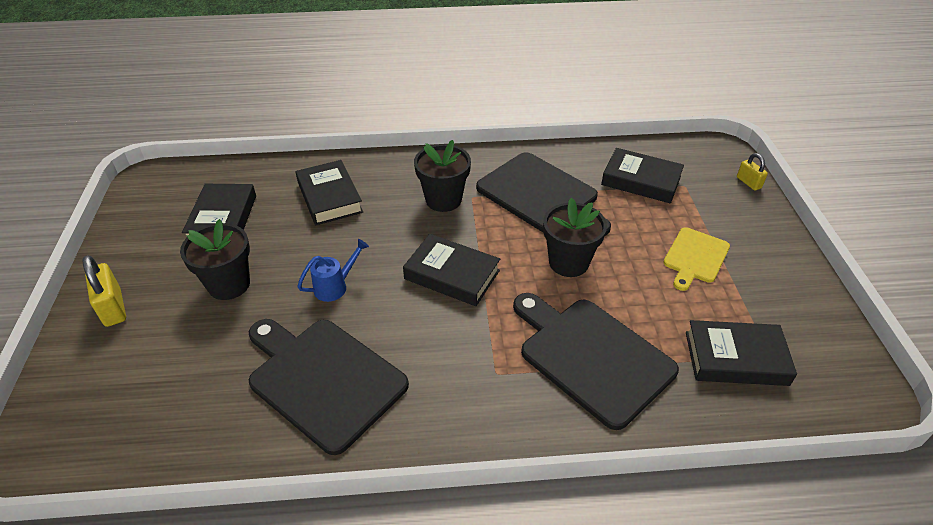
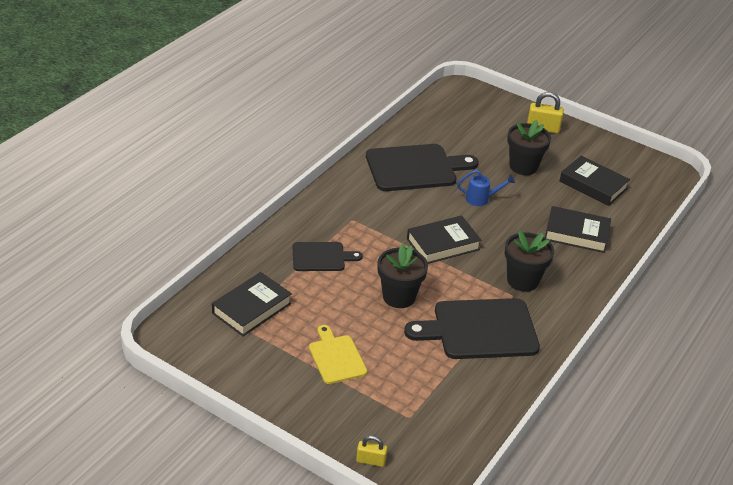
camera: 125 degrees right, 5 degrees down
blue watering can [297,239,369,302] -> blue watering can turned 90 degrees counterclockwise [457,170,515,206]
black cutting board [513,293,679,430] -> black cutting board [293,242,363,271], size x0.57
black book [601,148,684,203] -> none

